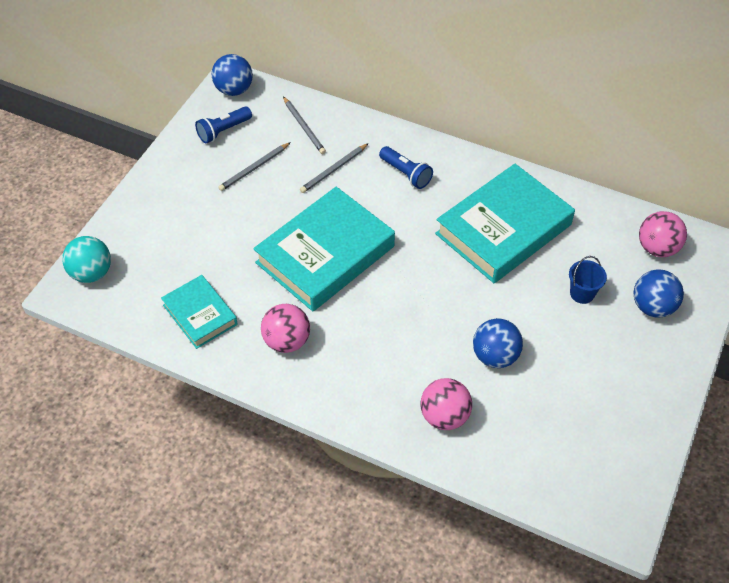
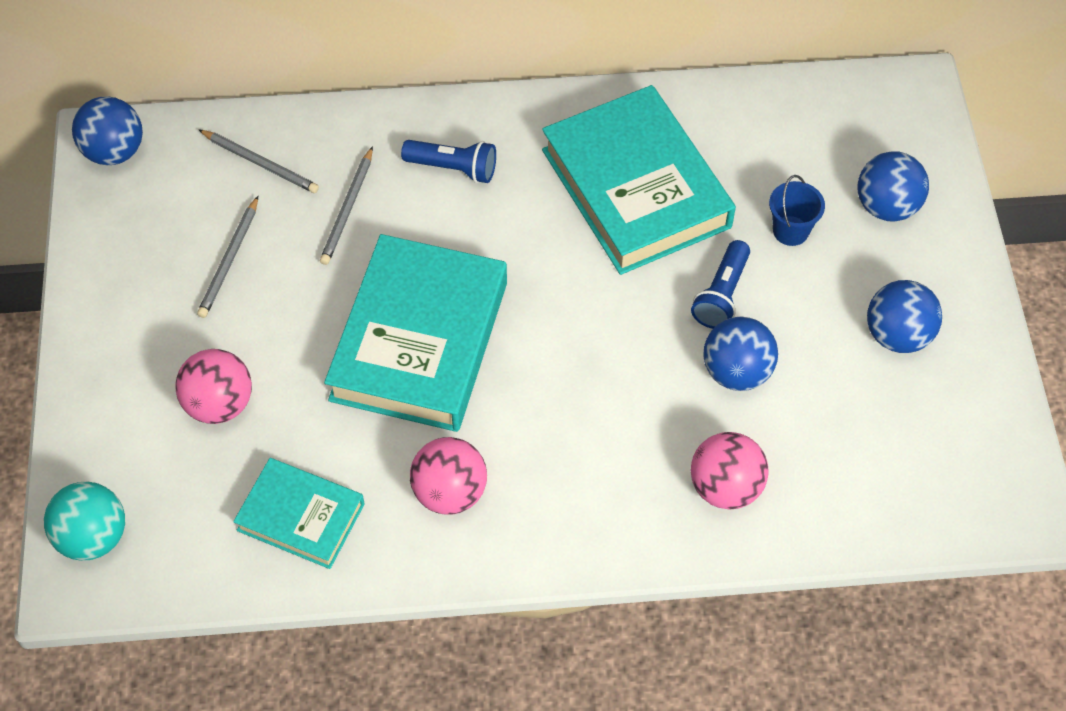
camera: 30 degrees left, 5 degrees up
blue flashlight [195,106,252,143] -> blue flashlight moved to [691,240,750,329]
turquoise book [435,164,575,283] -> turquoise book turned 45 degrees counterclockwise [542,85,736,275]
pink ball [639,211,687,257] -> pink ball moved to [175,349,252,424]
none -> blue ball [867,280,942,353]

